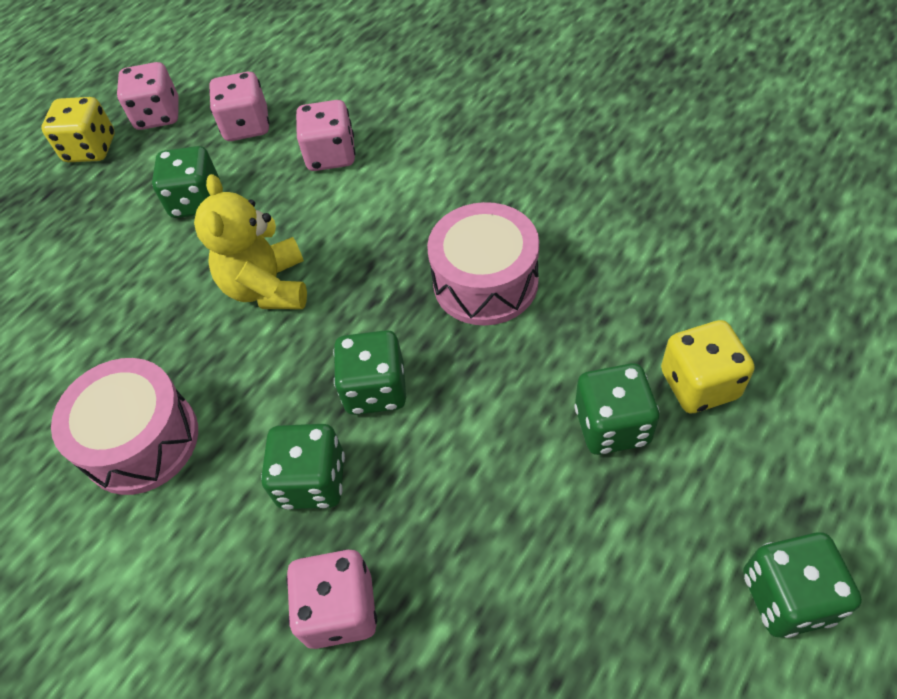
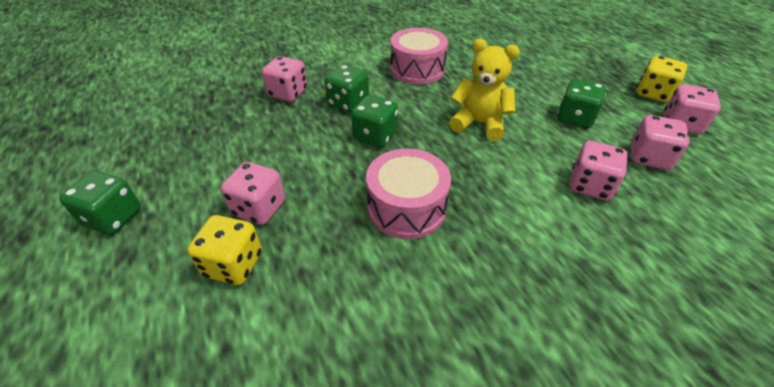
camera: 115 degrees right, 10 degrees down
green dice [574,363,659,455] -> pink dice [221,162,285,225]

